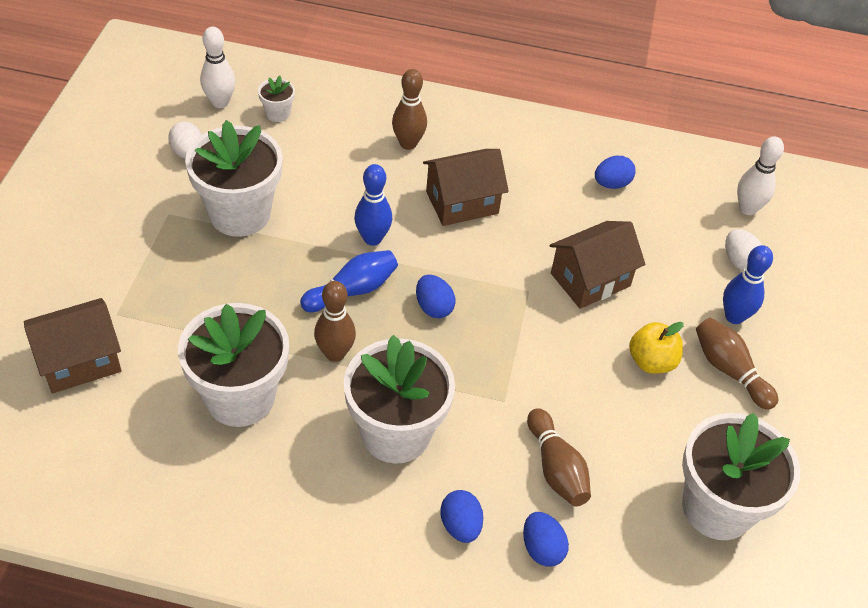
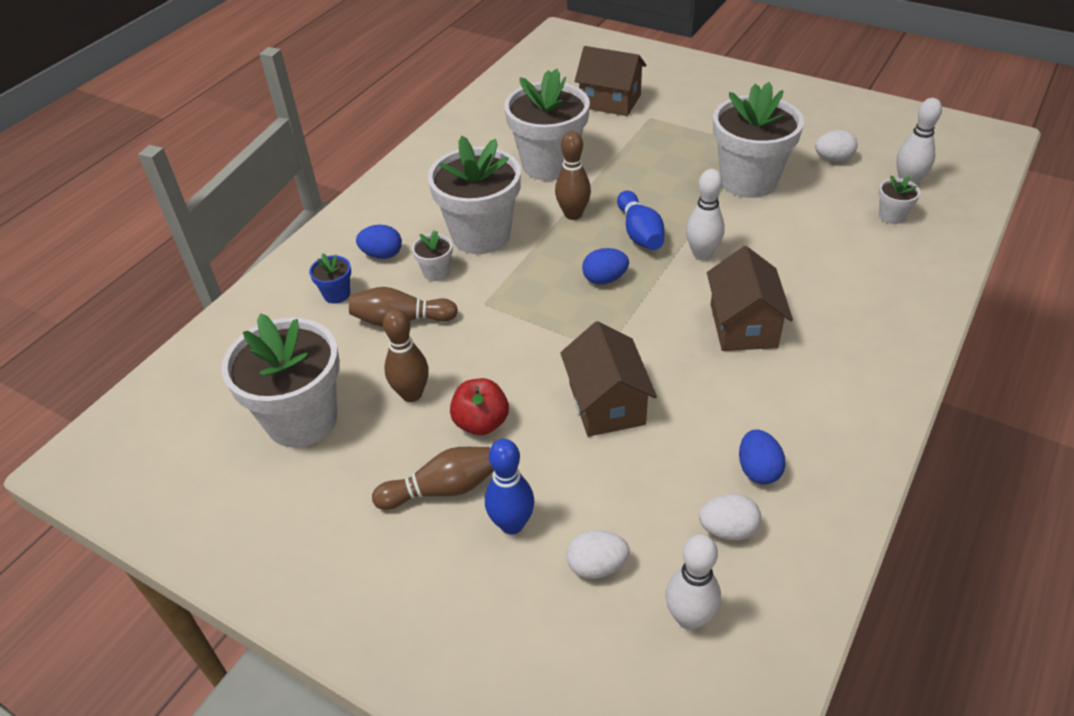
camera: 115 degrees right, 5 degrees down
brown house [24,298,122,393] -> brown house turned 60 degrees counterclockwise [575,46,647,116]
blue bowling pin [354,164,392,246] -> white bowling pin [686,169,725,260]
brown bowling pin [392,69,427,150] -> brown bowling pin moved to [383,308,429,402]
blue egg [523,512,569,567] -> blue flower pot [309,253,351,304]
yellow apple [629,322,684,374] -> red apple [450,378,509,435]
none -> white flower pot [412,230,452,281]
none -> white egg [699,494,761,540]

